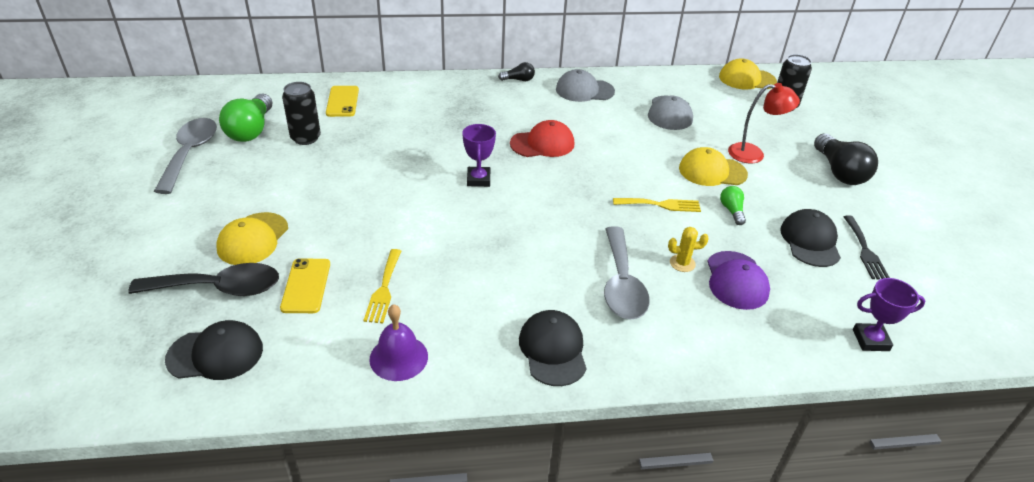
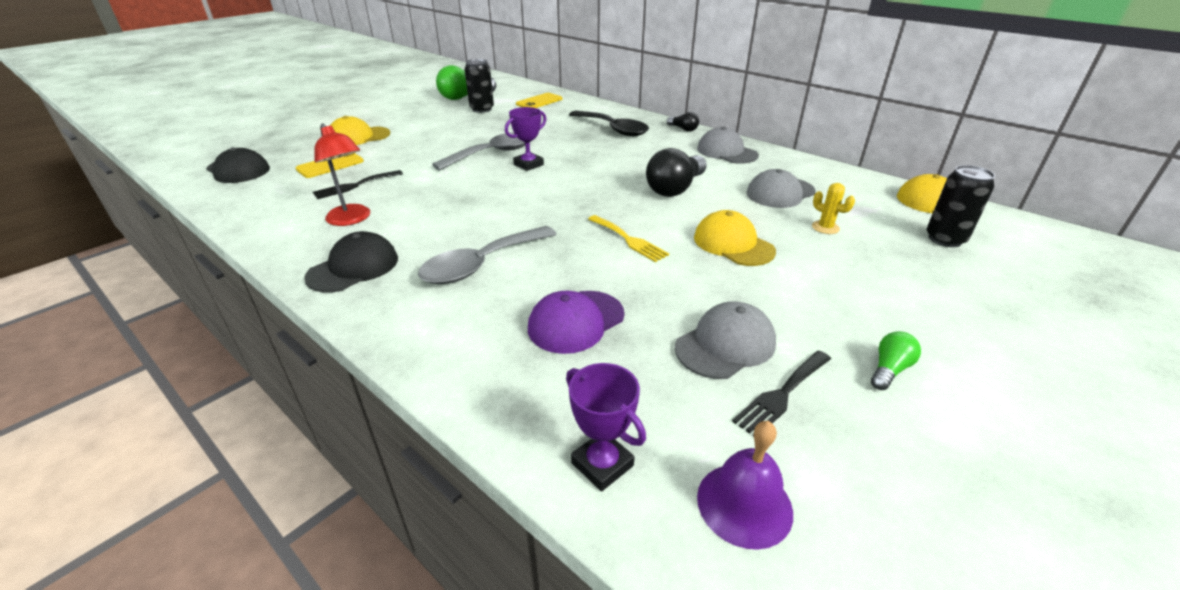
camera: 50 degrees right, 5 degrees down
black spoon [128,263,279,296] -> black spoon moved to [569,111,649,136]
grey spoon [154,118,217,194] -> grey spoon moved to [432,132,525,171]
yellow fork [363,249,401,324] -> black fork [313,170,403,199]
purple bell [369,304,428,381] -> purple bell moved to [697,421,793,550]
red cap [510,120,574,157] -> none
yellow cactus [668,227,709,272] -> yellow cactus moved to [812,183,855,234]
green light bulb [720,186,746,225] -> green light bulb moved to [871,331,921,390]
red lamp [728,83,800,163] -> red lamp moved to [314,124,370,226]
black cap [780,209,841,267] -> grey cap [675,302,776,379]
black light bulb [814,133,878,185] -> black light bulb moved to [646,148,707,197]

